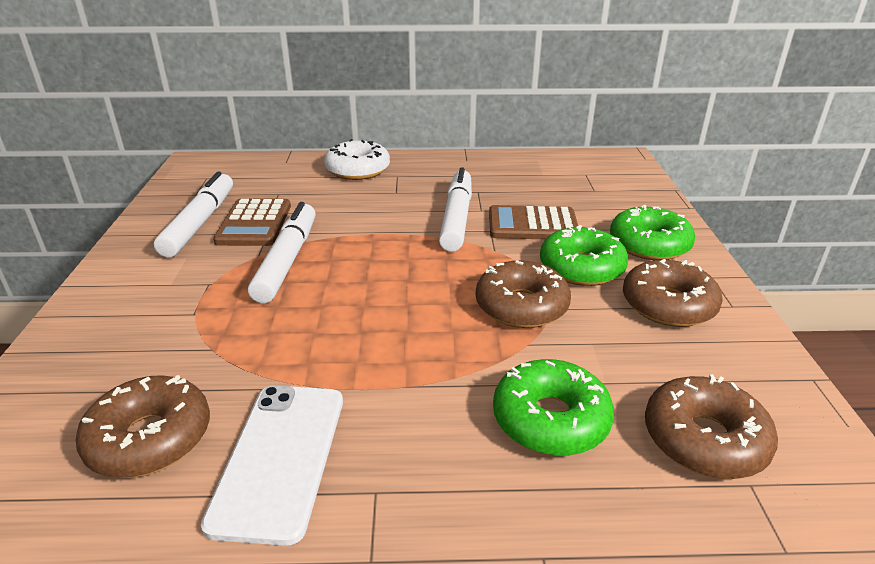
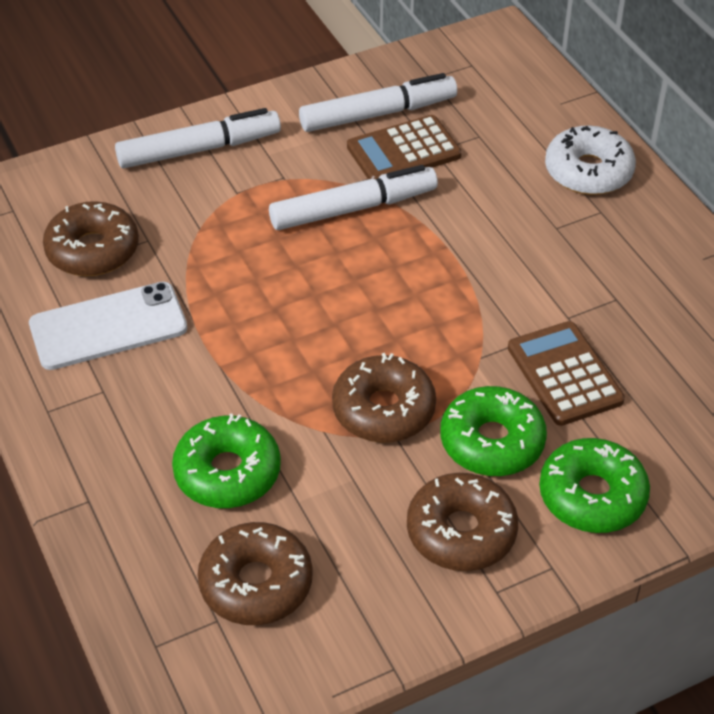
camera: 65 degrees right, 15 degrees up
white marker [439,168,472,252] -> white marker moved to [115,108,281,168]

